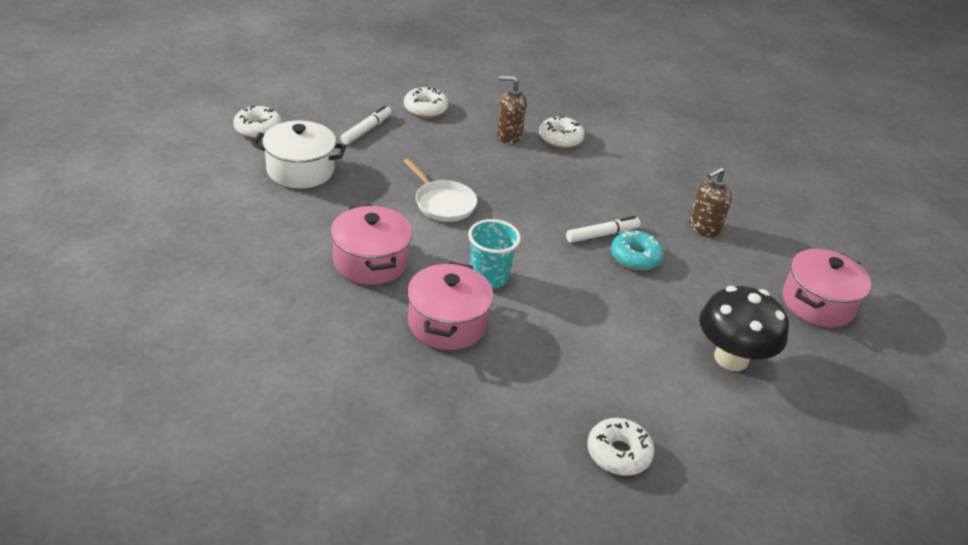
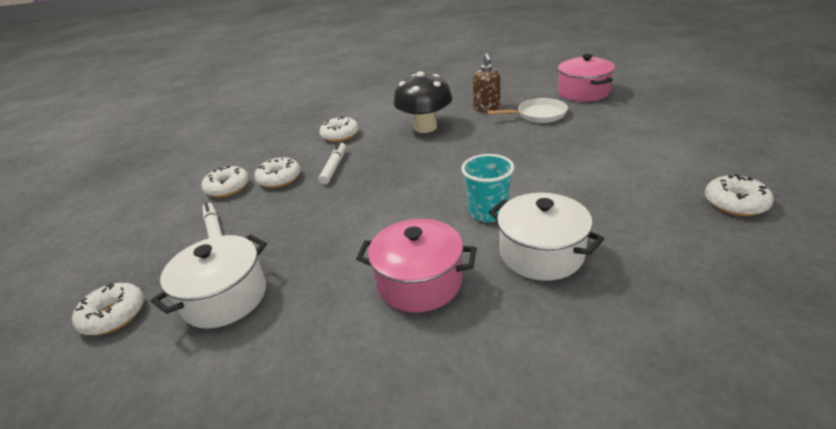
camera: 50 degrees left, 5 degrees down
white pan [403,159,477,222] -> white pan moved to [488,98,568,123]
pink pot [407,261,494,350] -> white pot [489,193,604,281]
brown soap dispenser [496,75,527,144] -> none
white marker [566,216,641,243] -> white marker moved to [318,142,346,185]
turquoise donut [610,230,664,271] -> none
black mushroom [699,286,789,371] -> black mushroom moved to [394,71,452,133]
none -> white donut [254,157,300,188]

